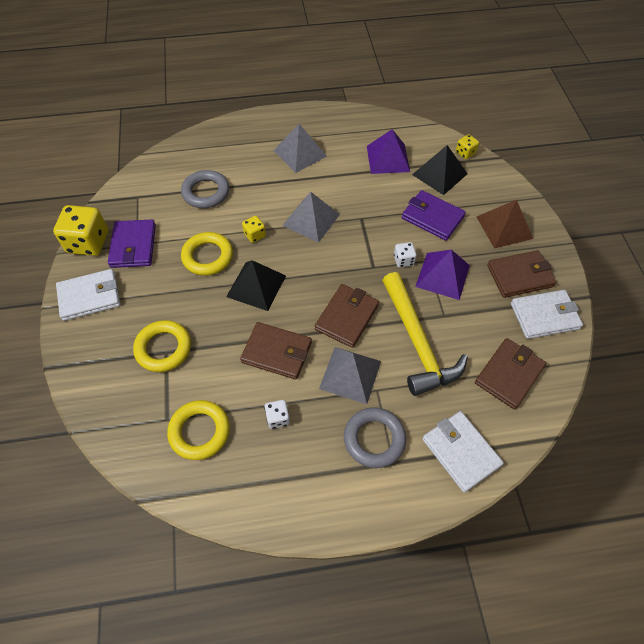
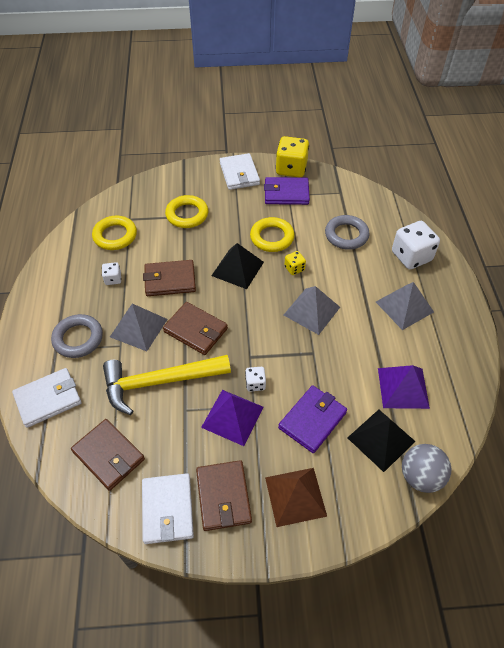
camera: 95 degrees right, 5 degrees down
brown wallet [240,322,312,380] -> brown wallet turned 60 degrees clockwise [143,260,196,296]
yellow dice [456,134,479,159] -> grey ball [402,444,451,493]
none -> white dice [392,221,440,269]

